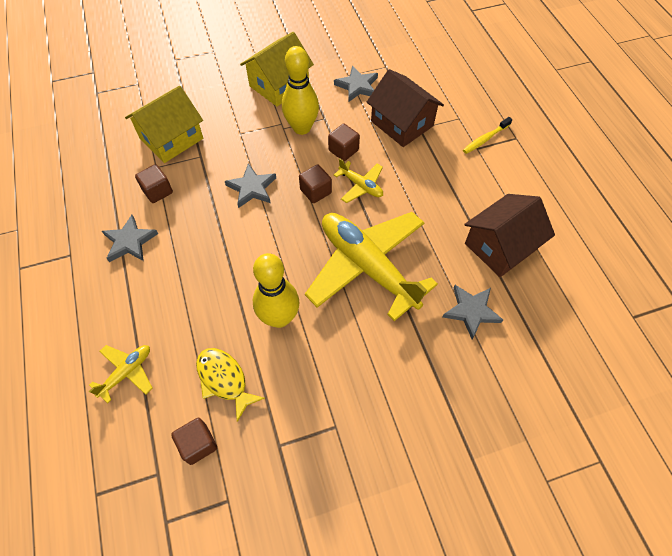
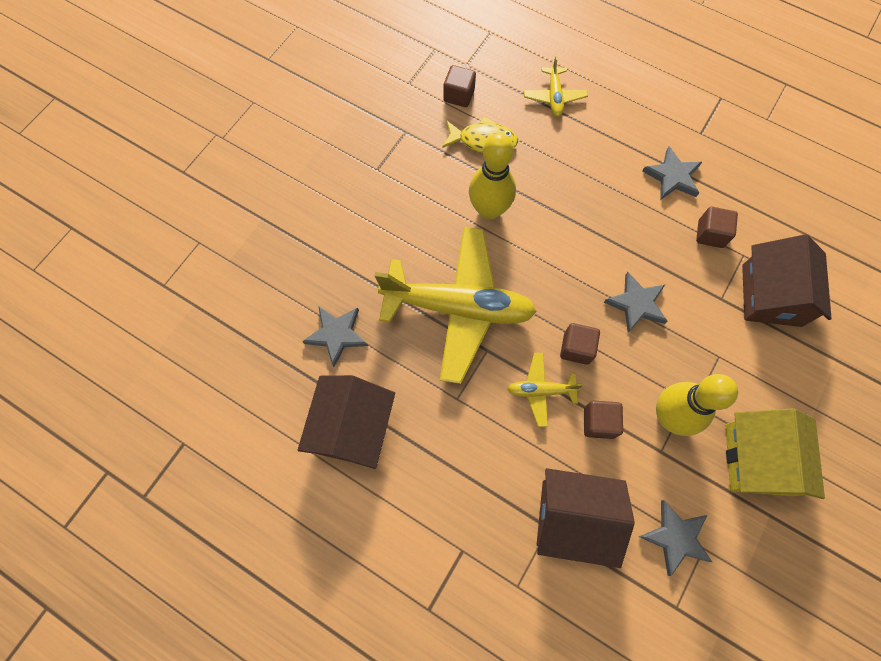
camera: 140 degrees right, 10 degrees up
yellow house [125,86,203,163] -> brown house [742,234,832,327]
yellow toothbrush [463,117,512,154] -> none

